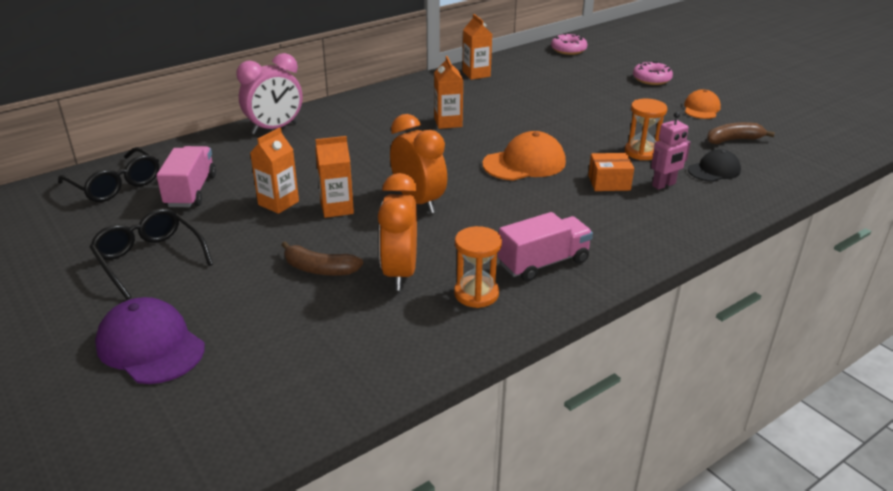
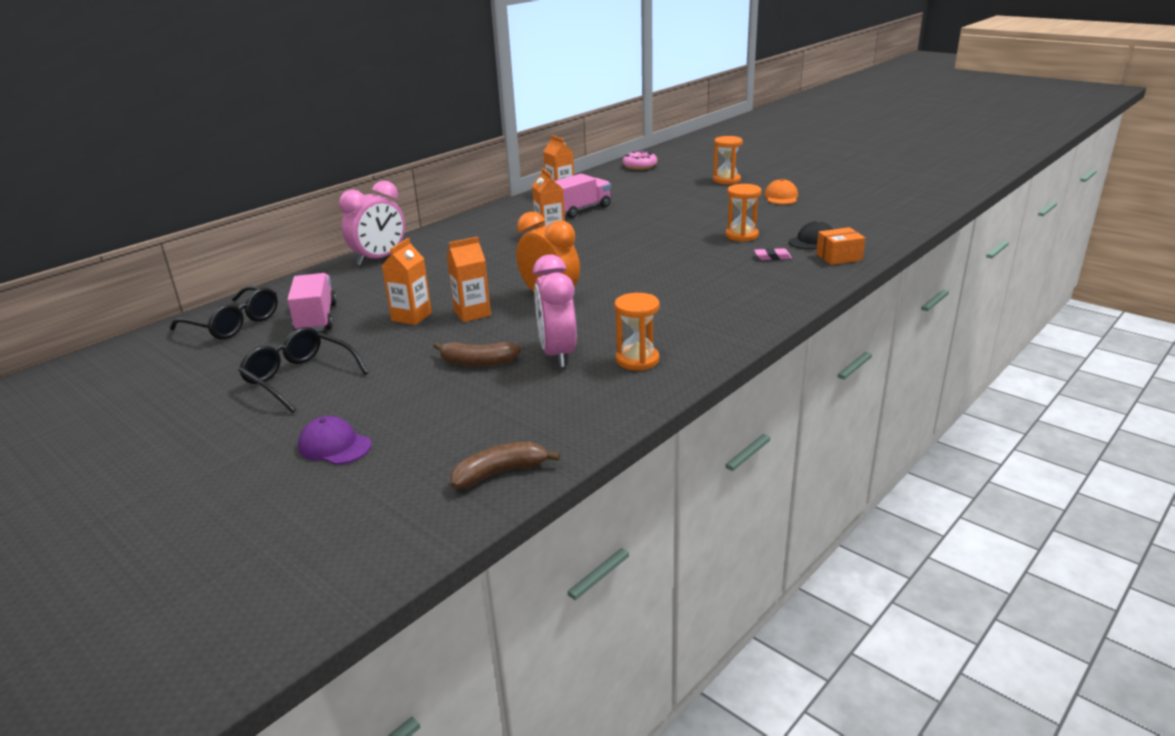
camera: 10 degrees left, 5 degrees down
purple cap [95,297,205,384] -> purple cap [298,416,372,465], size x0.64
orange clock [378,173,417,290] -> pink clock [533,255,577,368]
orange cap [482,131,566,181] -> none
pink truck [498,212,593,281] -> pink truck moved to [555,174,611,218]
orange box [588,153,634,191] -> orange box moved to [816,227,865,265]
pink donut [633,61,673,85] -> orange hourglass [713,136,743,184]
pink robot [651,112,691,190] -> pink eraser [754,248,792,260]
brown banana [707,122,775,144] -> brown banana moved to [450,442,560,488]

